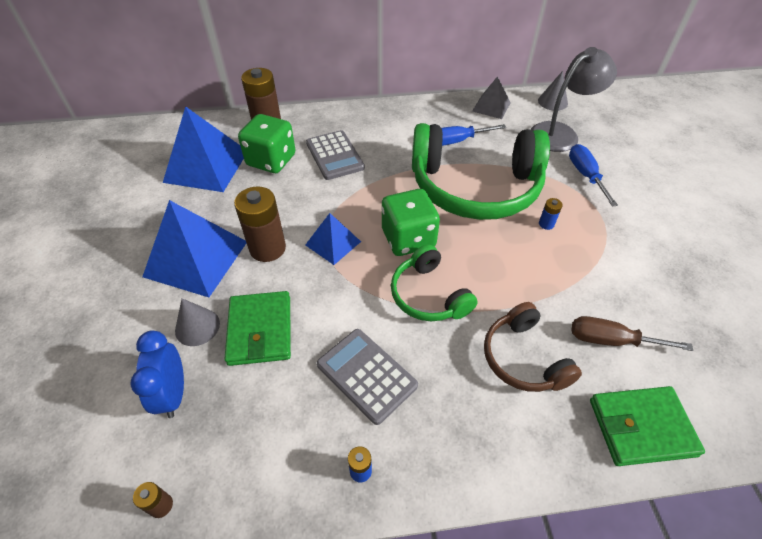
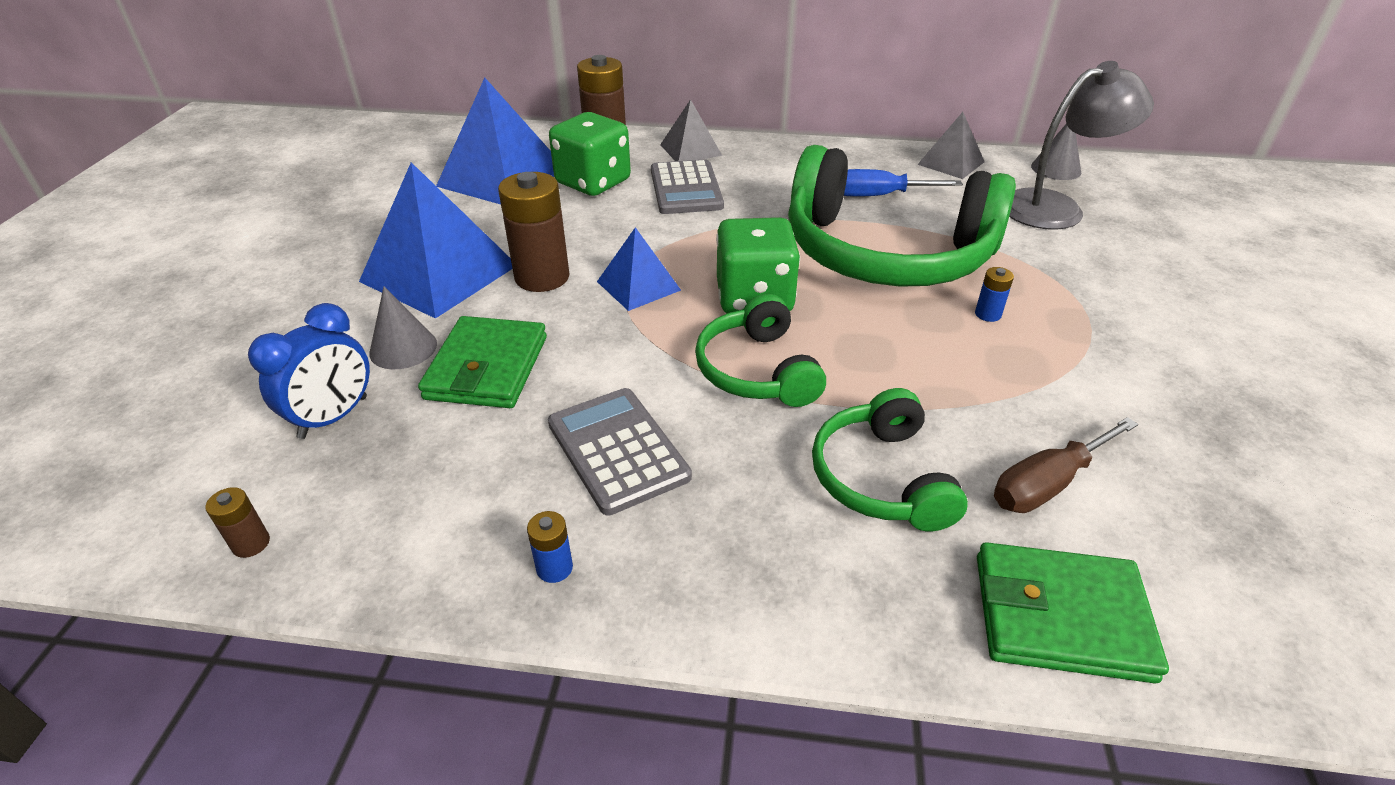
camera: 15 degrees right, 10 degrees down
blue clock [130,330,184,418] -> blue clock turned 150 degrees counterclockwise [248,303,370,439]
brown headphones [484,302,582,392] -> green headphones [812,388,968,532]
blue screwdriver [569,144,618,207] -> none
brown screwdriver [571,316,693,351] -> brown screwdriver turned 60 degrees counterclockwise [994,417,1138,513]
none -> grey pyramid [660,99,722,161]

